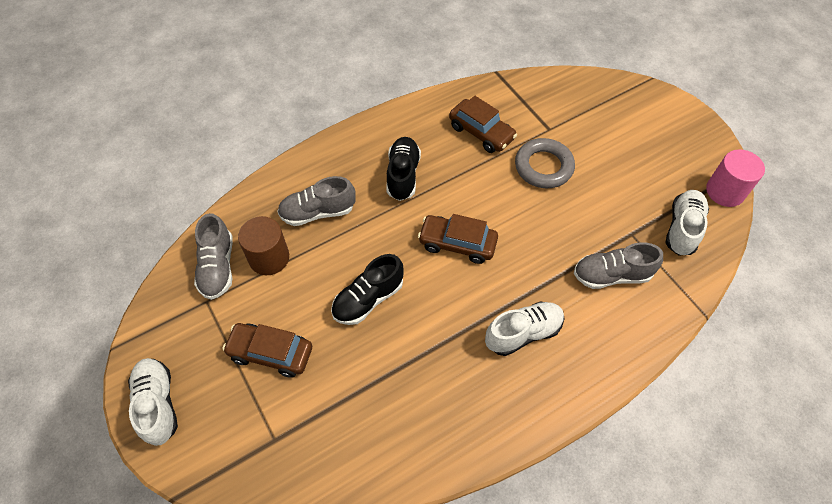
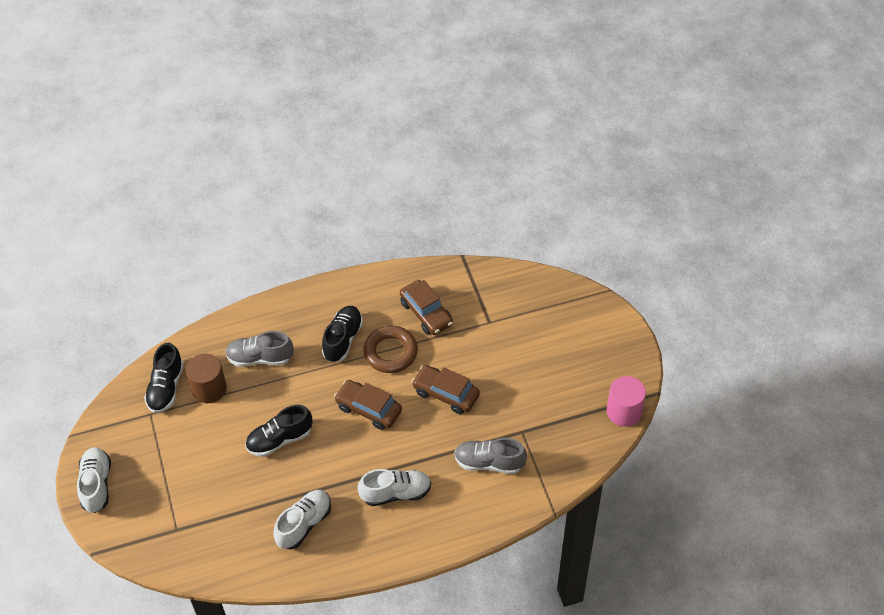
camera: 15 degrees right, 5 degrees down
grey shoe [194,213,233,300] -> black shoe [144,343,184,413]
brown car [222,323,312,378] -> brown car moved to [412,365,480,414]
grey ring [515,138,575,188] -> none
white shoe [666,190,709,255] -> white shoe moved to [273,490,331,549]
none -> brown ring [363,326,418,373]

